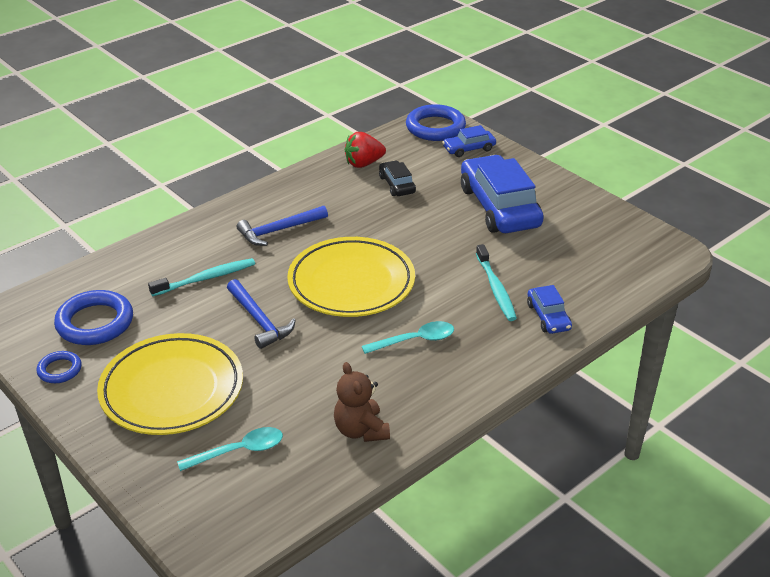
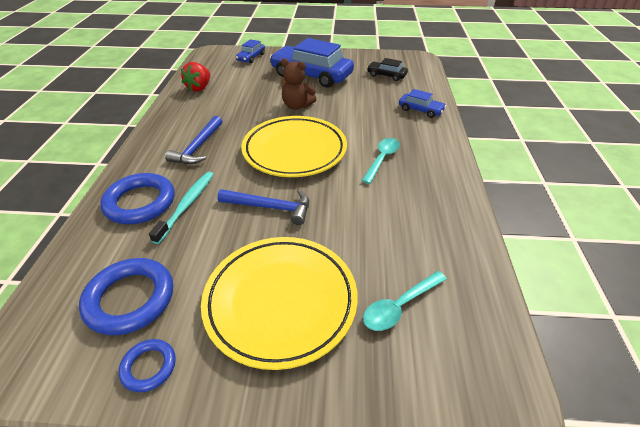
camera: 45 degrees left, 5 degrees up
turquoise spoon [177,427,283,471] -> turquoise spoon turned 150 degrees counterclockwise [363,271,447,331]
brown teddy bear [334,362,390,442] -> brown teddy bear moved to [281,58,316,110]
black car [379,161,416,196] -> black car moved to [367,58,408,81]
blue ring [406,104,466,141] -> blue ring moved to [100,173,175,224]
turquoise toothbrush [476,244,517,321] -> none

